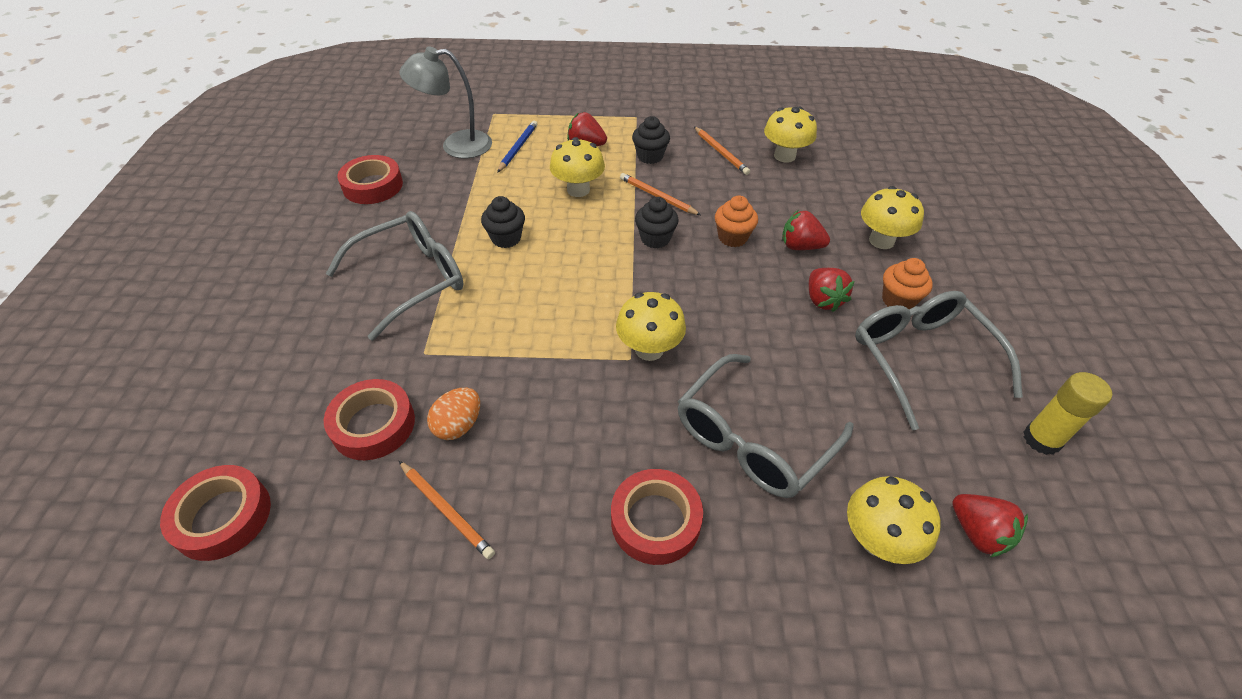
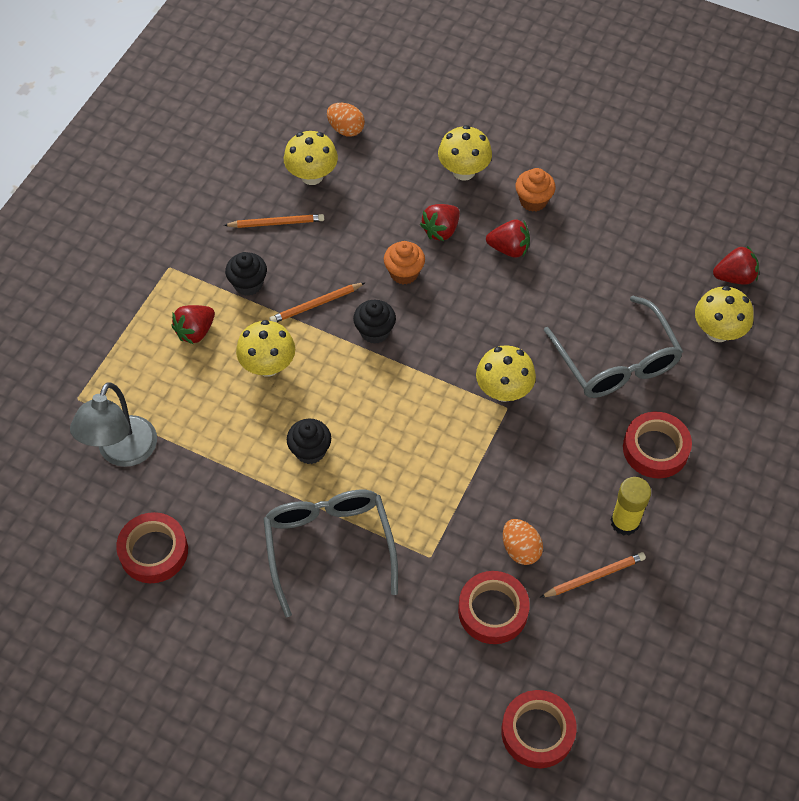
camera: 65 degrees left, 10 degrees up
blue pencil [497,120,537,173] -> none
grey glasses [855,291,1023,430] -> none
yellow glue stick [1023,372,1112,455] -> yellow glue stick moved to [611,477,651,536]
none -> orange egg [327,103,365,137]

